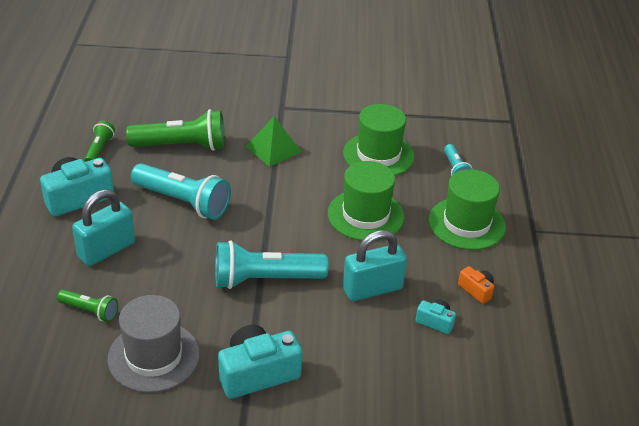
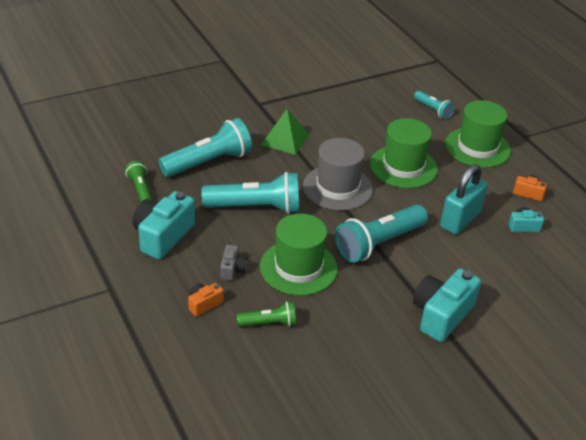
camera: 30 degrees left, 0 degrees up
turquoise padlock [72,189,135,266] -> grey camera [220,245,247,281]
grey hat [107,295,200,393] -> grey hat moved to [303,138,373,211]
green flashlight [126,109,225,151] -> turquoise flashlight [158,118,252,177]
green hat [343,104,414,176] -> green hat moved to [260,214,338,296]
none -> orange camera [188,283,224,317]

